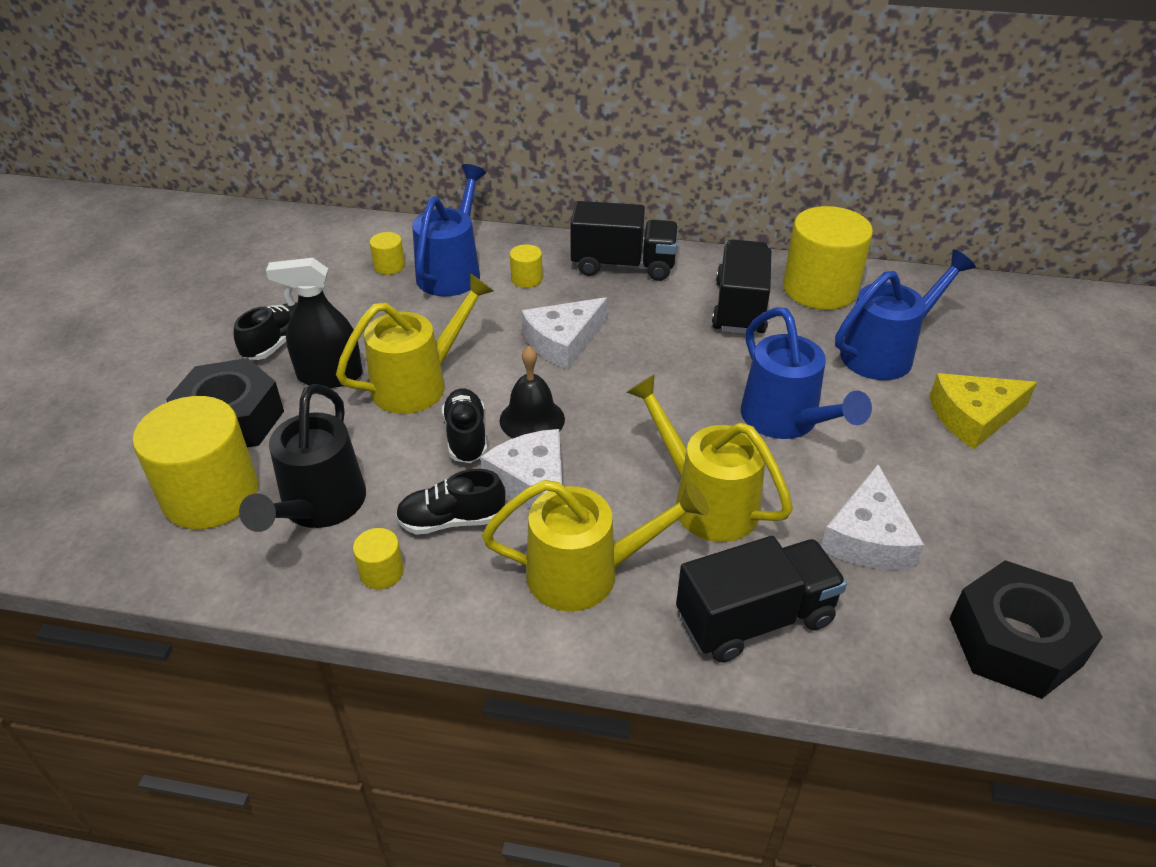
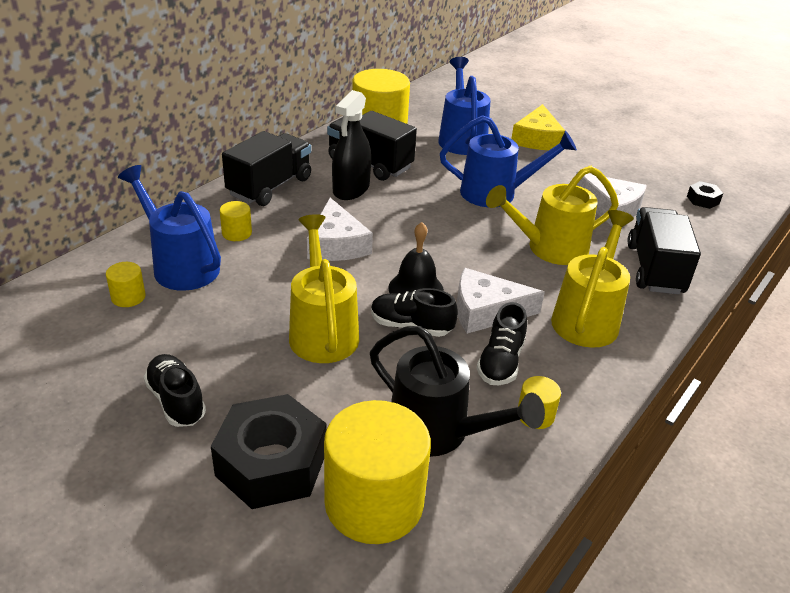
camera: 65 degrees left, 5 degrees down
black spray bottle [266,258,363,388] -> black spray bottle moved to [332,90,371,200]
black nut [949,560,1102,699] -> black nut [687,181,723,209], size x0.44

